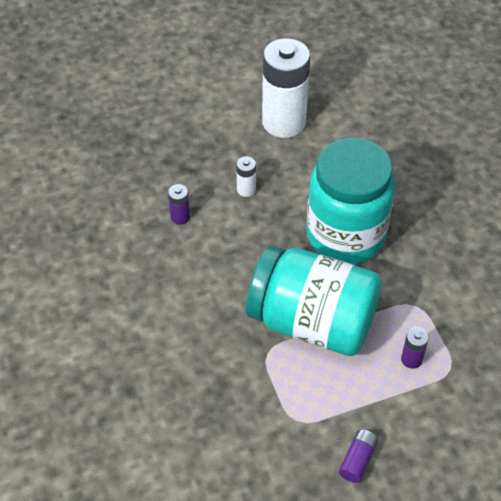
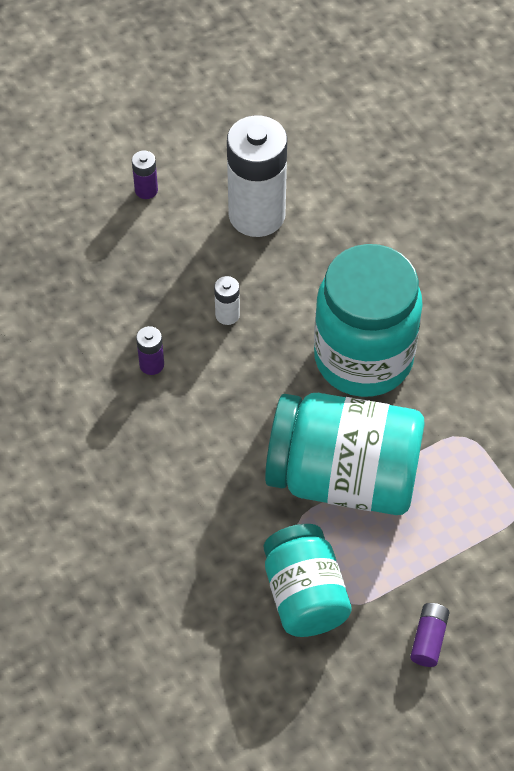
camera: 10 degrees left, 5 degrees up
purple battery [401,327,429,369] -> purple battery moved to [132,150,158,199]
none -> turquoise jar [264,524,351,637]

